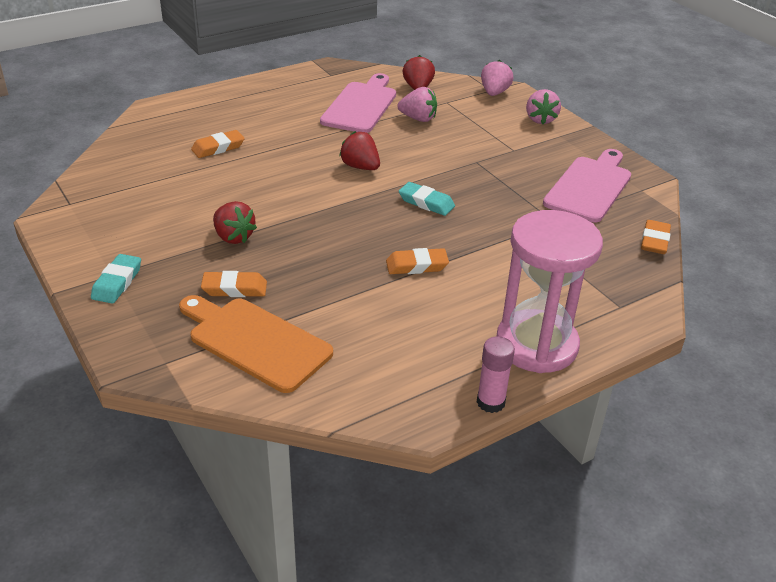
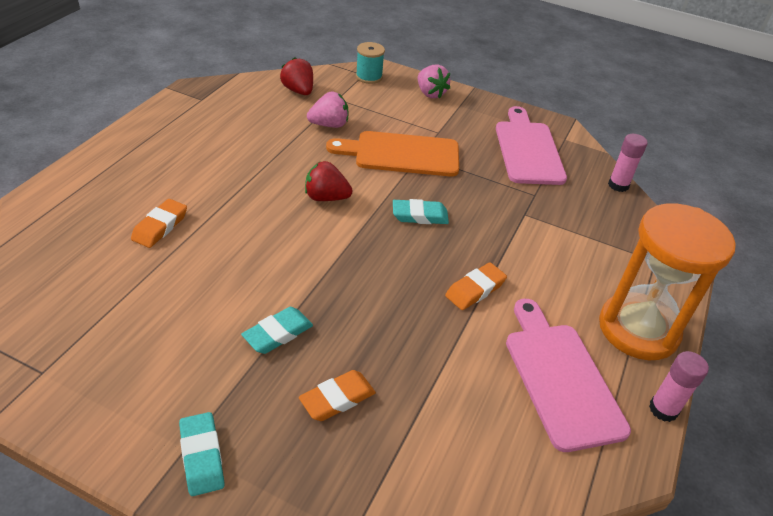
camera: 35 degrees left, 5 degrees up
orange cutting board [179,295,333,393] -> orange cutting board moved to [326,131,459,177]
red strawberry [213,201,257,244] -> turquoise eraser [241,307,313,354]
pink cutting board [320,73,396,133] -> pink cutting board moved to [506,299,631,452]
pink strawberry [481,60,514,96] -> turquoise spool [356,42,385,84]
pink hourglass [496,210,603,373] -> orange hourglass [599,203,736,360]
orange eraser [641,220,671,254] -> pink glue stick [608,134,648,192]

